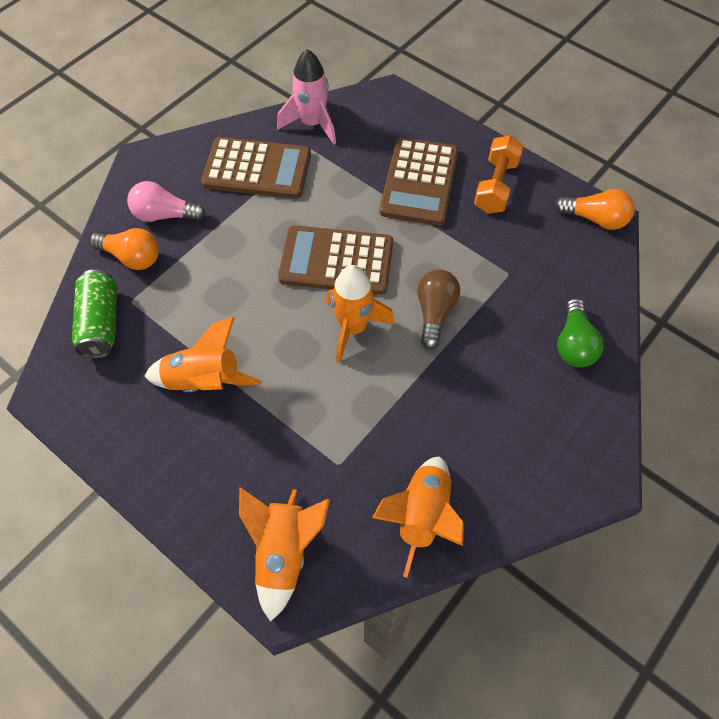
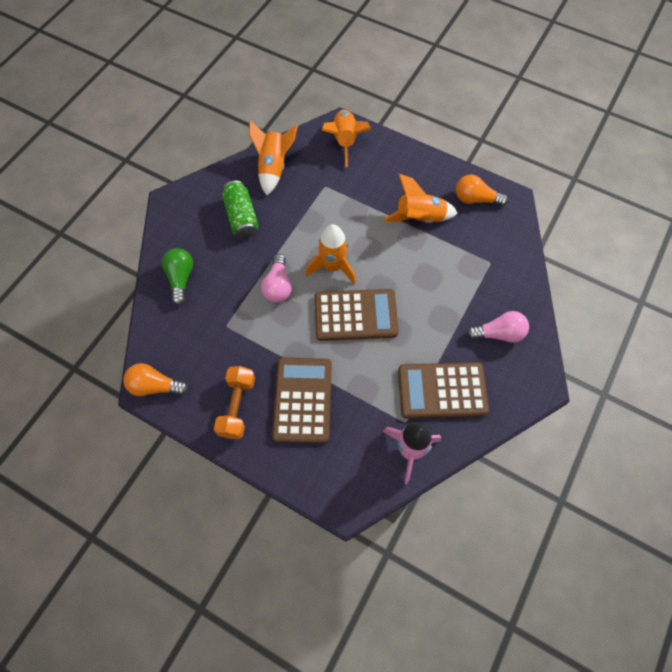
camera: 170 degrees right, 5 degrees up
green can [72,270,117,358] -> green can moved to [222,181,259,239]
orange light bulb [90,228,159,270] -> orange light bulb moved to [456,175,508,206]
brown light bulb [417,270,460,349] -> pink light bulb [261,254,292,303]

